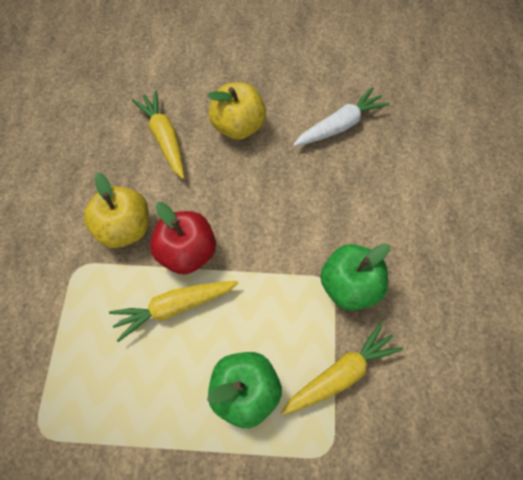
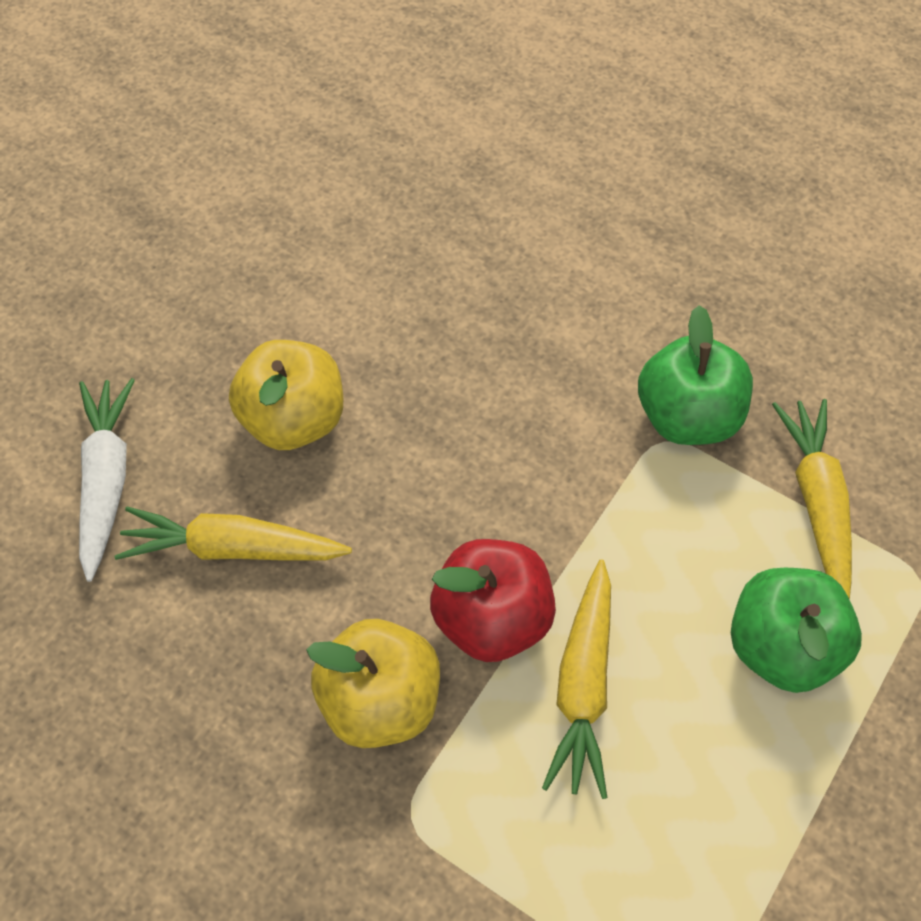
camera: 60 degrees left, 5 degrees down
white carrot [293,87,390,146] -> white carrot moved to [79,378,135,582]

